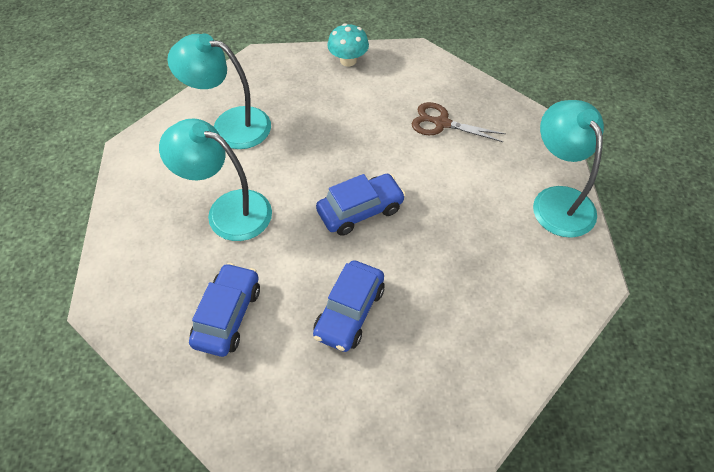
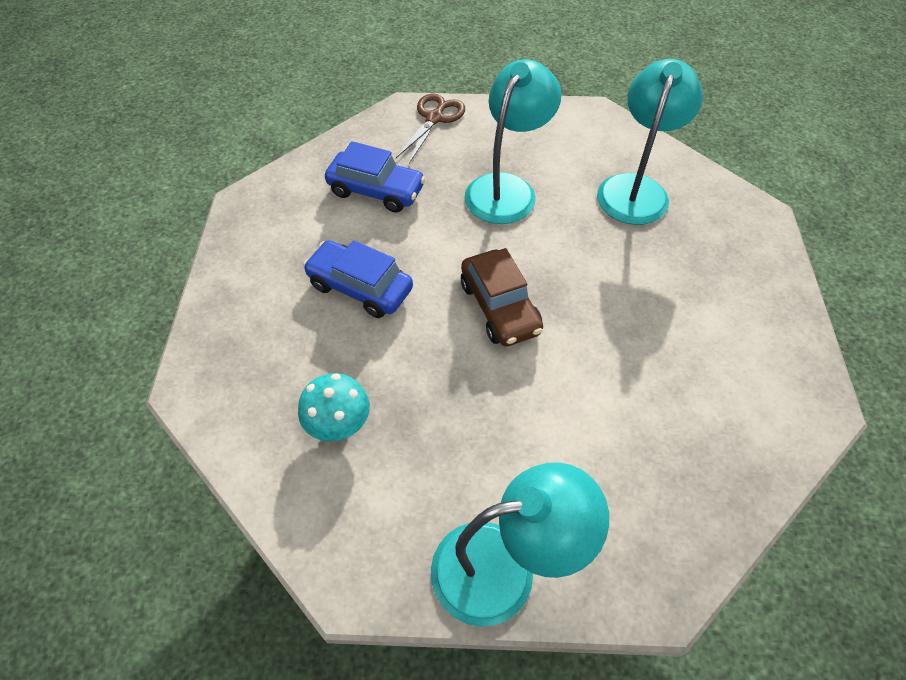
camera: 95 degrees right, 0 degrees up
blue car [316,174,406,236] -> brown car [461,248,543,346]
turquoise mushroom [327,23,369,67] -> turquoise mushroom moved to [298,373,370,441]
brown scissors [412,102,506,142] -> brown scissors moved to [396,94,465,163]

